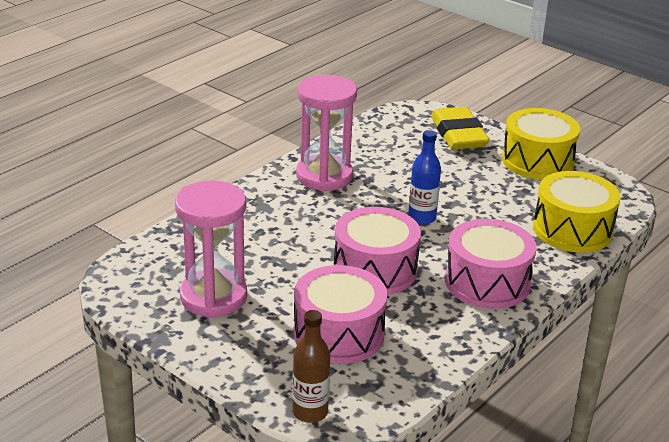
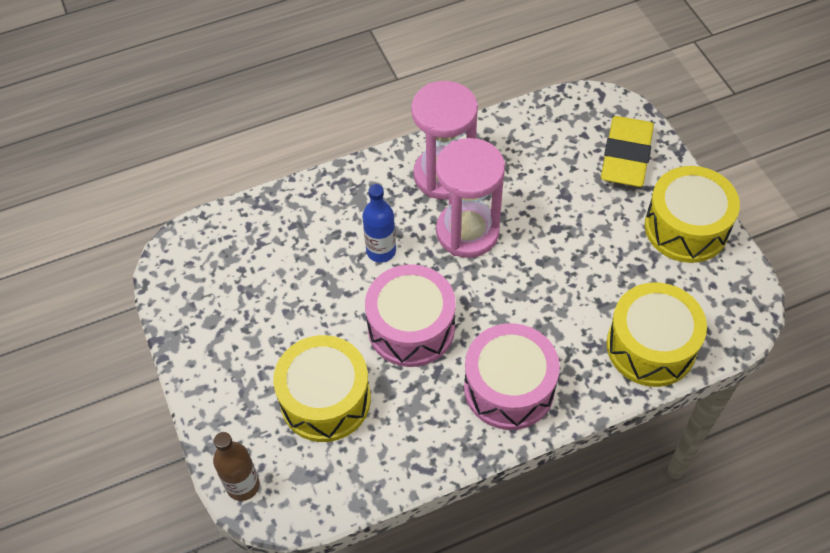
camera: 30 degrees right, 25 degrees up
pink hourglass [175,181,247,318] -> pink hourglass moved to [436,138,505,258]
pink drum [293,265,387,364] -> yellow drum [273,335,371,442]
blue bottle [408,130,441,225] -> blue bottle moved to [362,184,396,263]

